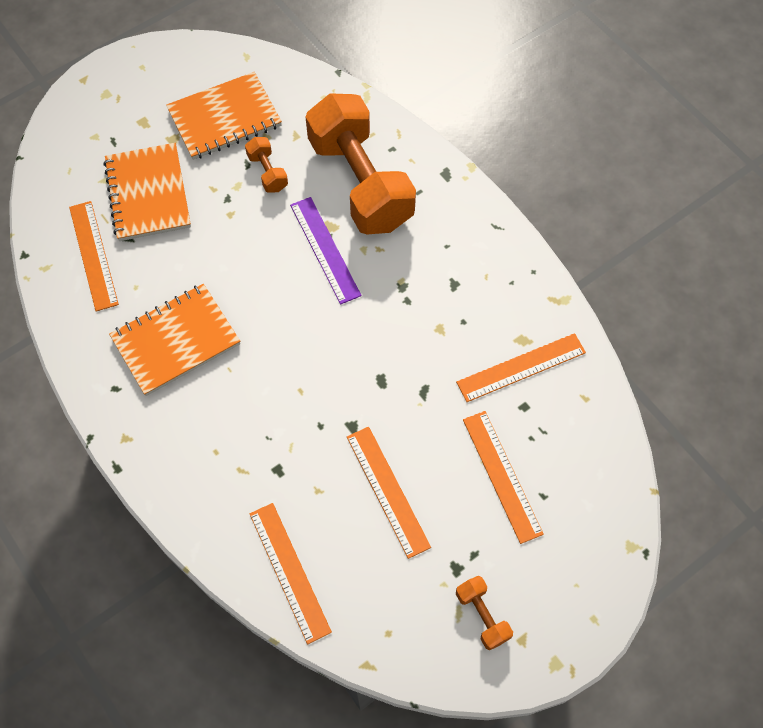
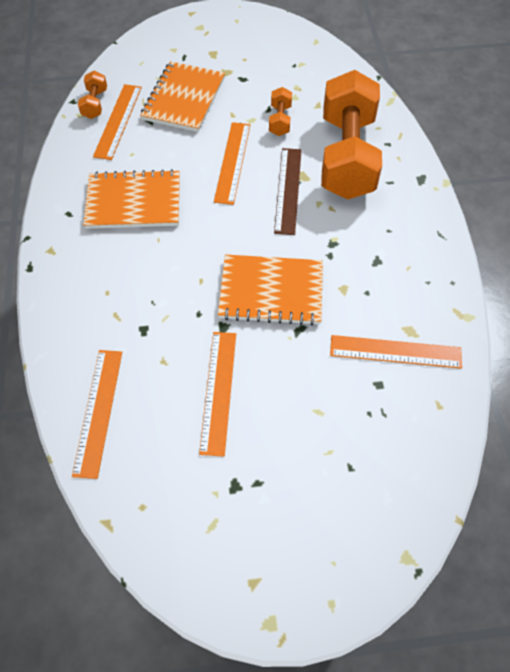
camera: 30 degrees right, 5 degrees down
orange notebook [166,72,282,160] -> orange notebook moved to [218,254,323,326]
purple ruler [290,197,361,305] -> brown ruler [274,148,302,235]
orange dumbbell [456,576,513,650] -> orange dumbbell moved to [78,71,107,119]
orange ruler [463,411,544,544] -> orange ruler moved to [214,122,250,205]

